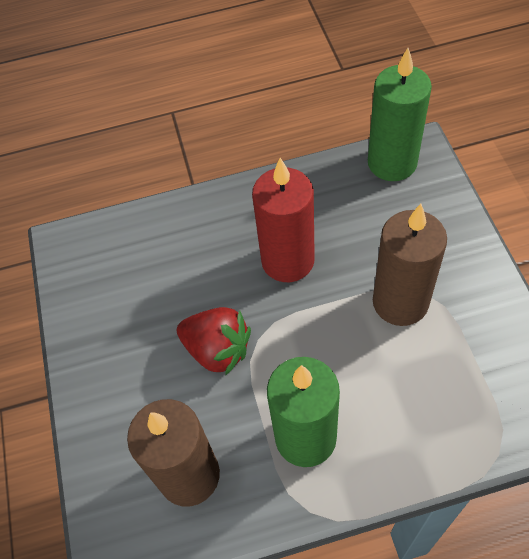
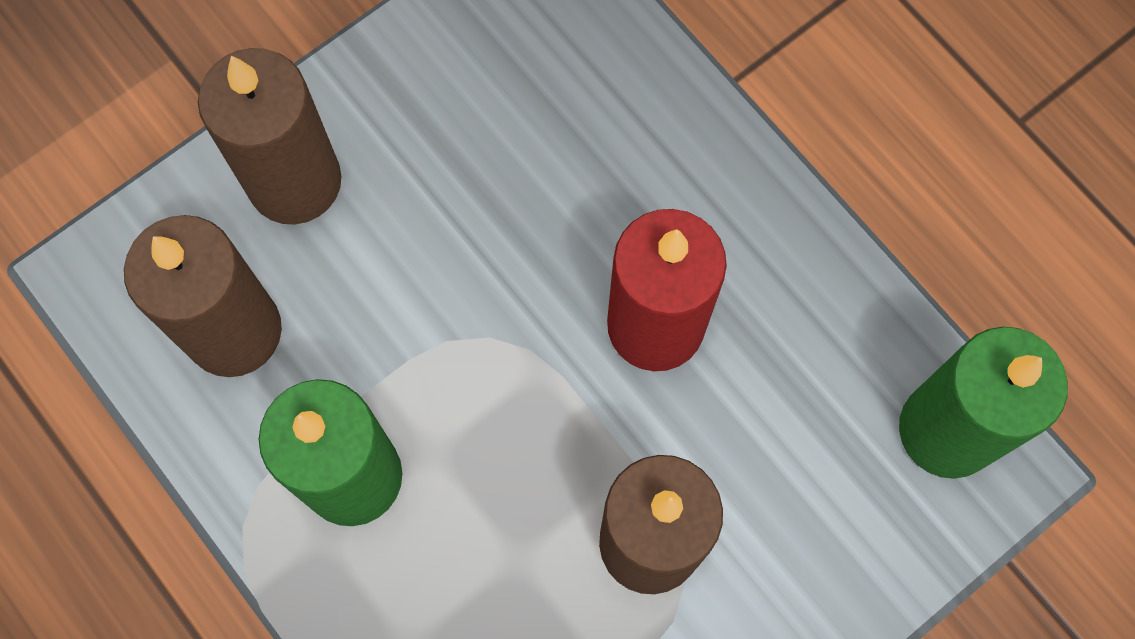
camera: 60 degrees right, 15 degrees up
red strawberry [177,307,251,376] -> none
none -> brown candle [198,48,342,225]

